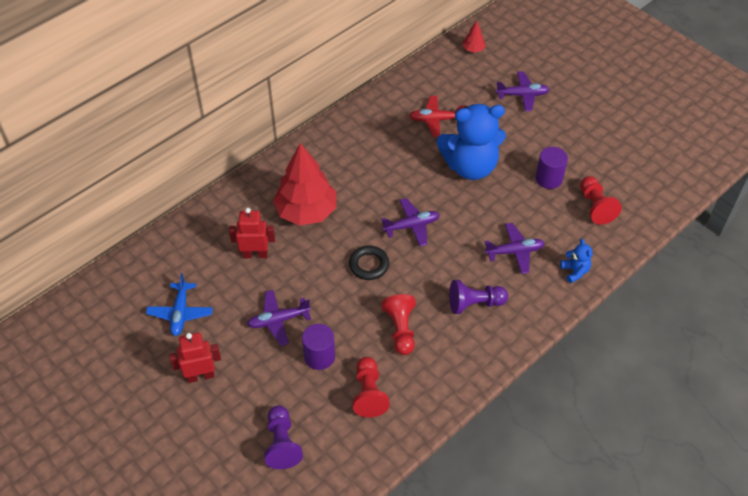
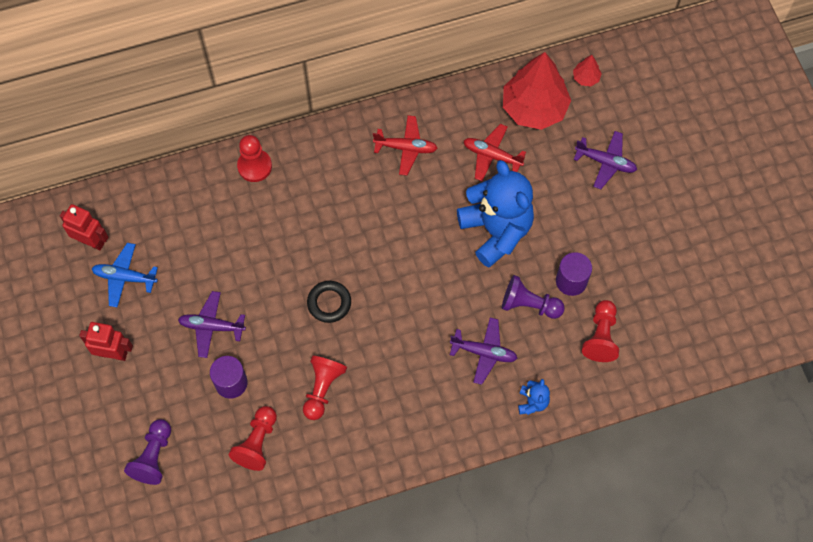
camera: 25 degrees right, 15 degrees up
blue plane [146,273,213,336] -> blue plane turned 75 degrees clockwise [92,243,158,307]
red robot [229,208,275,258] -> red robot moved to [60,204,109,250]
red tree [273,143,336,226] -> red tree moved to [503,52,571,130]
purple plane [381,198,440,247] -> none
blue teddy bear [437,104,506,180] -> blue teddy bear turned 135 degrees counterclockwise [457,160,534,268]
purple pawn [449,280,508,314] -> purple pawn moved to [502,275,565,319]
none -> red pawn [237,135,272,182]
none -> red plane [373,115,438,176]

